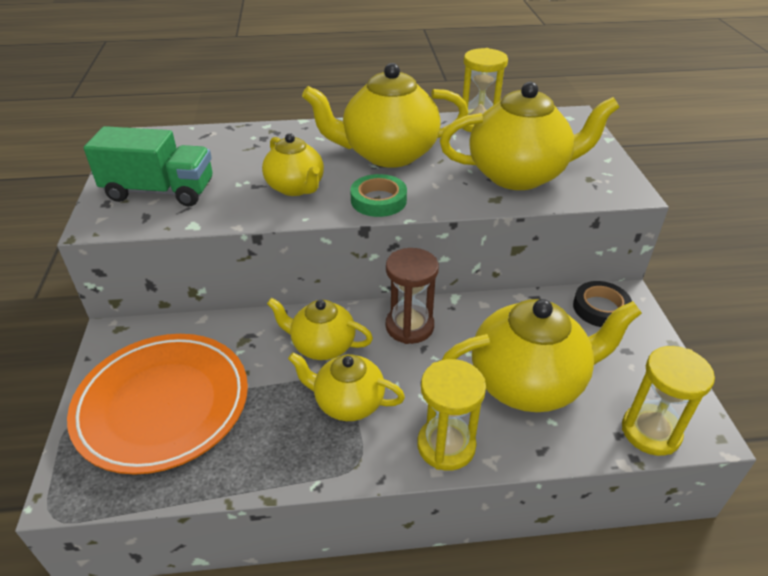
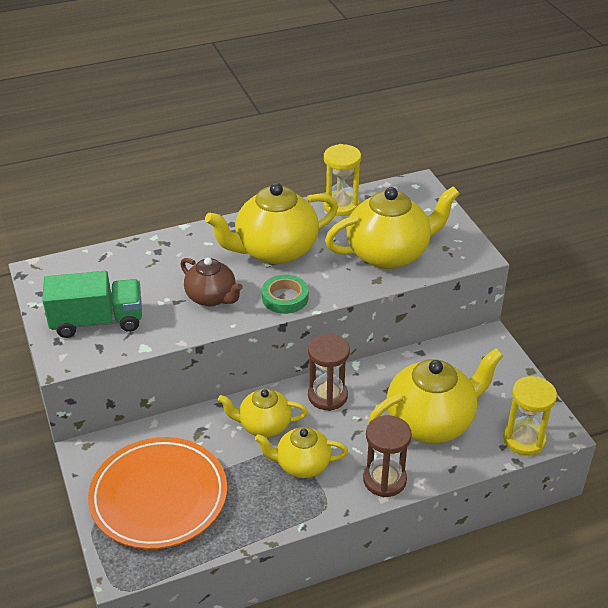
camera: 15 degrees left, 0 degrees up
yellow teapot [262,133,324,196] -> brown teapot [180,258,243,306]
yellow hourglass [417,359,486,471] -> brown hourglass [363,415,412,497]
black tape [573,281,632,327] -> none

